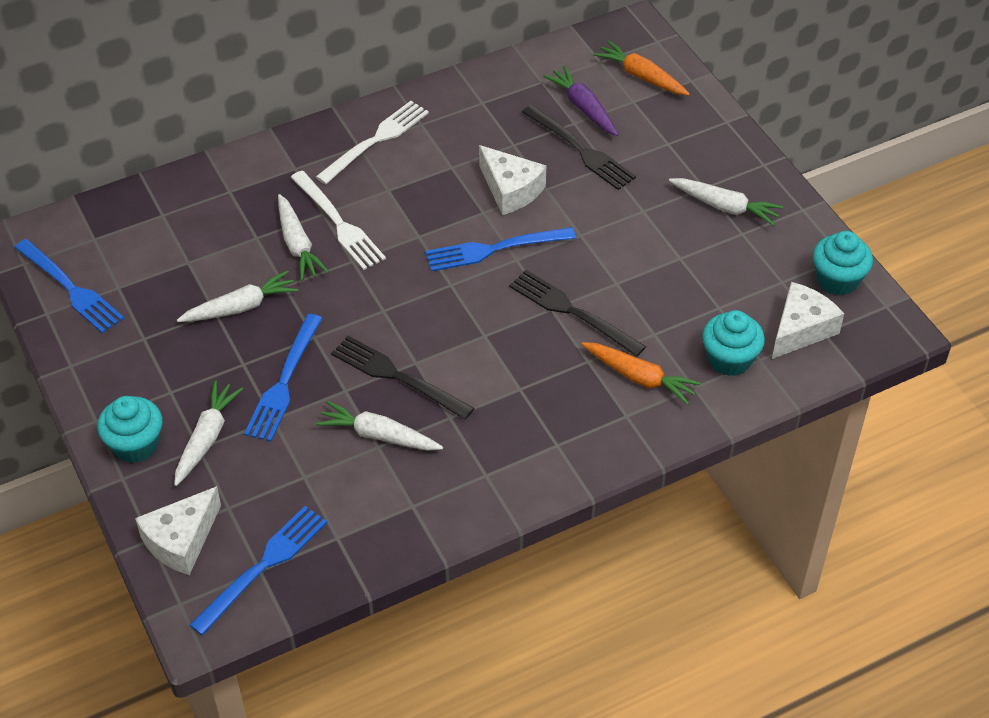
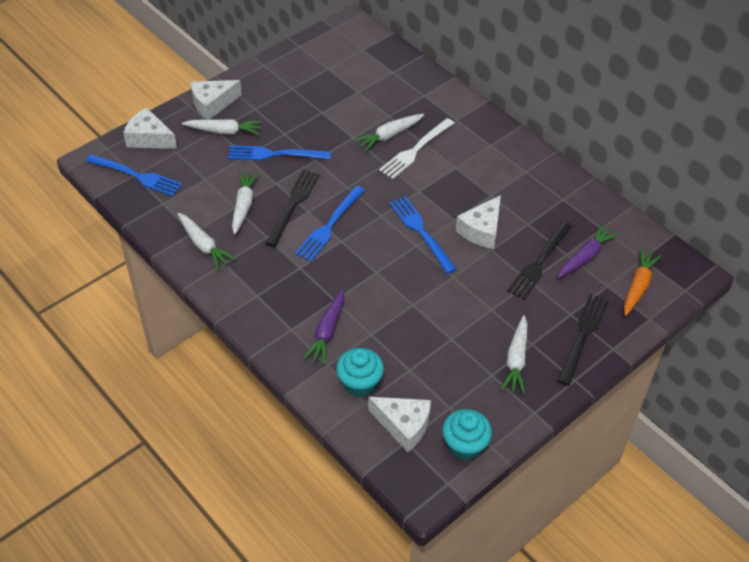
camera: 75 degrees right, 0 degrees up
blue fork [14,239,124,334] -> blue fork moved to [295,186,365,262]
turquoise cupcake [97,396,163,463] -> white cheese [191,80,242,119]
white carrot [177,270,298,322] -> white carrot moved to [177,213,236,270]
white fork [316,101,429,185] -> none
black fork [509,270,646,357] -> black fork moved to [557,294,609,386]
orange carrot [581,342,702,405] -> purple carrot [303,289,345,364]

